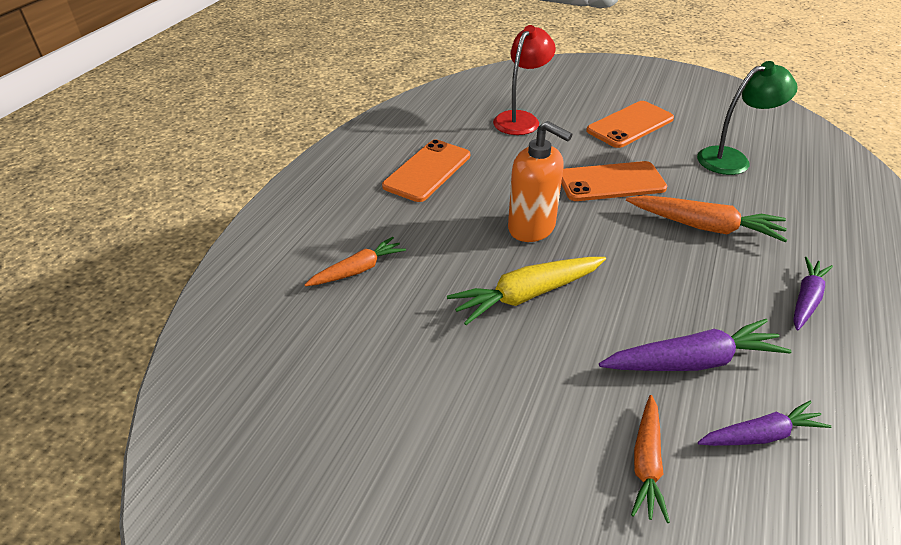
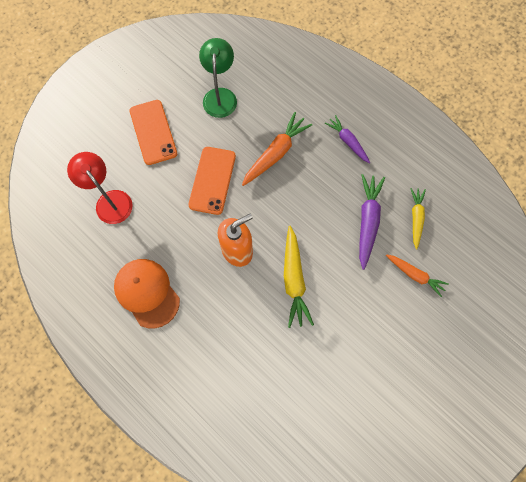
camera: 70 degrees left, 30 degrees up
orange carrot [305,237,406,286] -> none
orange phone [382,139,470,202] -> orange cap [114,259,180,329]
purple carrot [698,401,832,446] -> yellow carrot [410,188,426,250]

